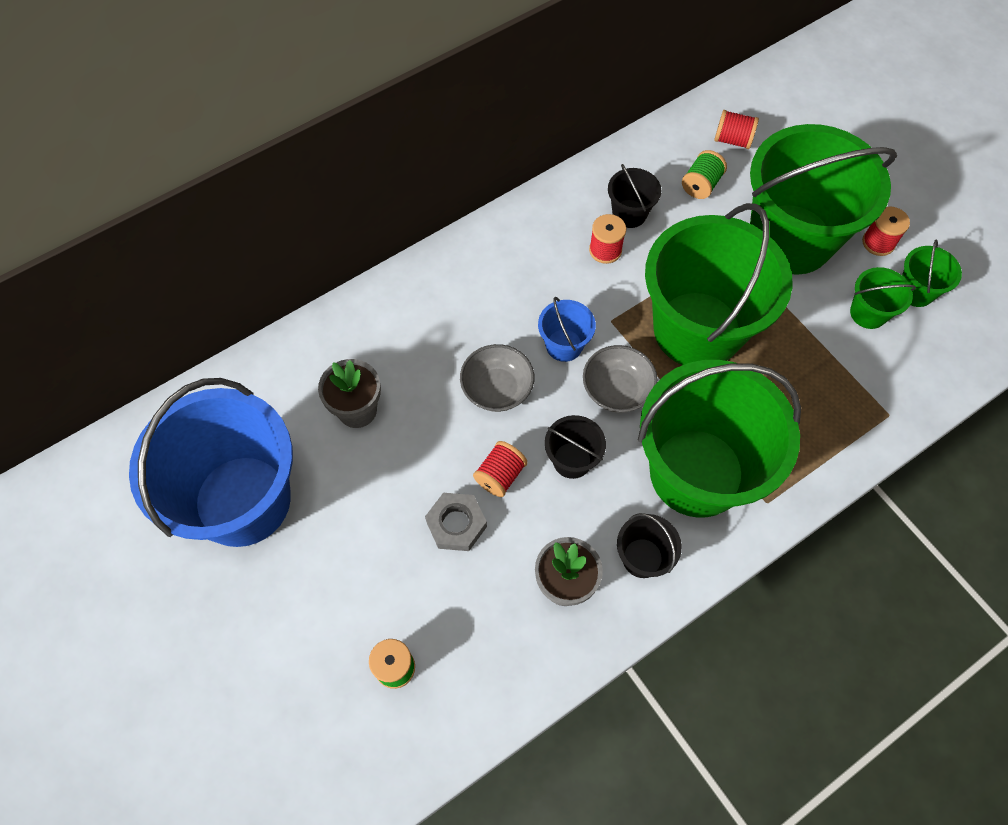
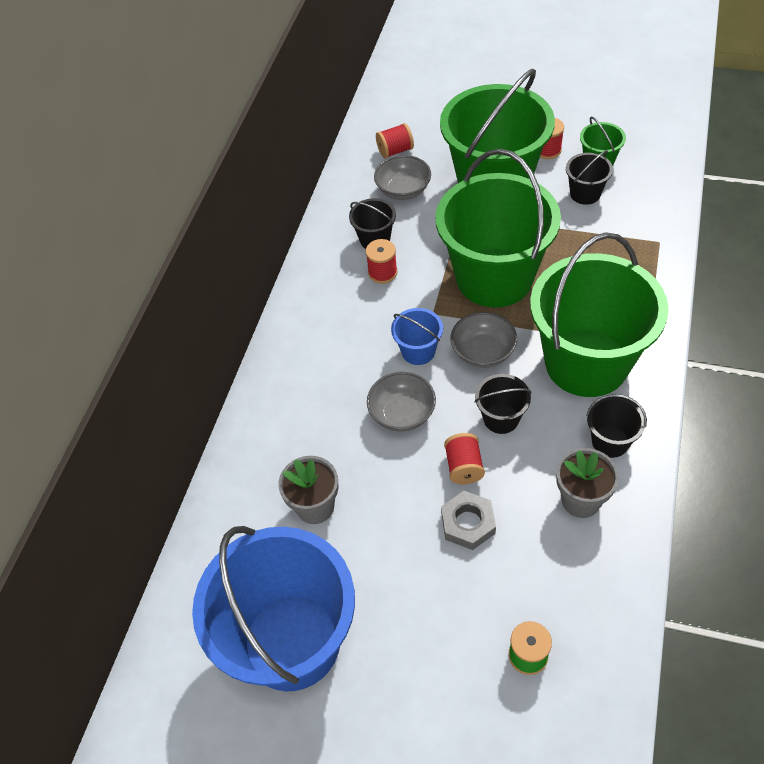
camera: 35 degrees left, 10 degrees down
green spool [682,150,727,199] -> grey bowl [374,155,431,200]
green bucket [850,267,916,329] -> black bucket [566,150,613,205]

